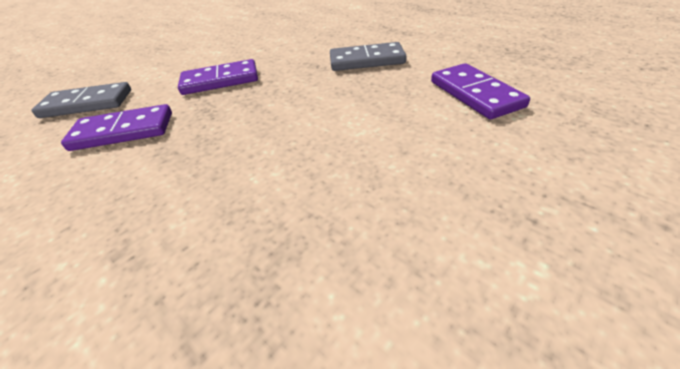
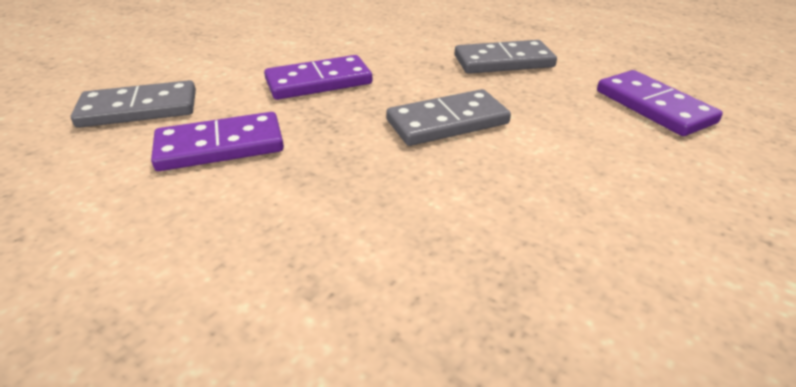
camera: 10 degrees left, 5 degrees down
none -> grey domino [386,89,511,146]

